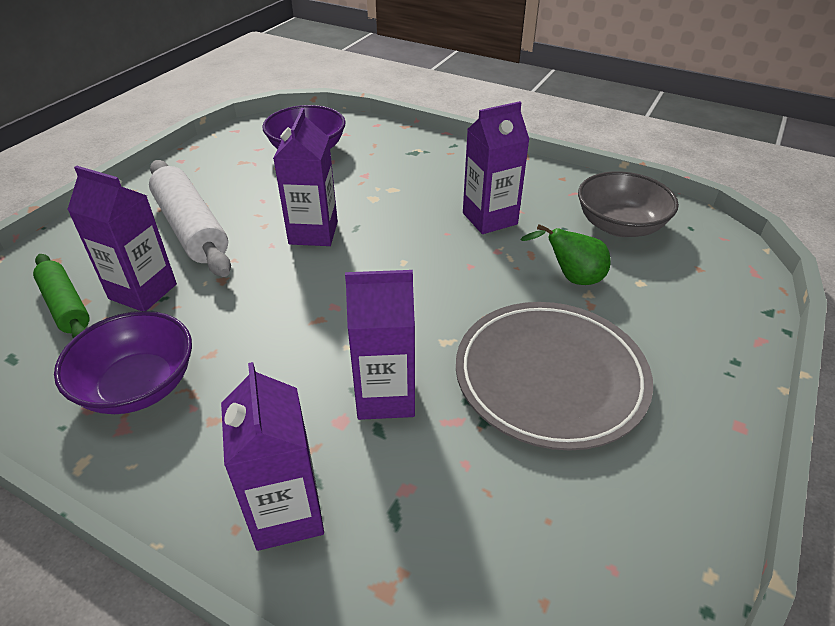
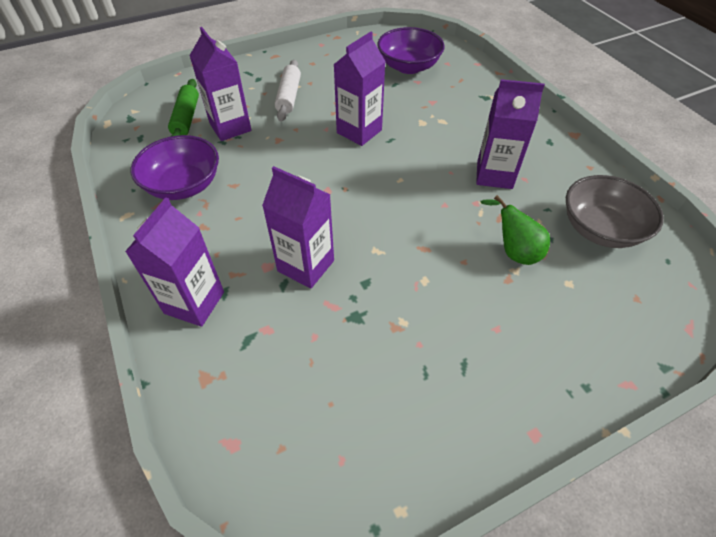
camera: 35 degrees right, 10 degrees up
white rolling pin [149,160,231,277] -> white rolling pin [275,60,301,121], size x0.62
grey plate [456,302,653,451] -> none

